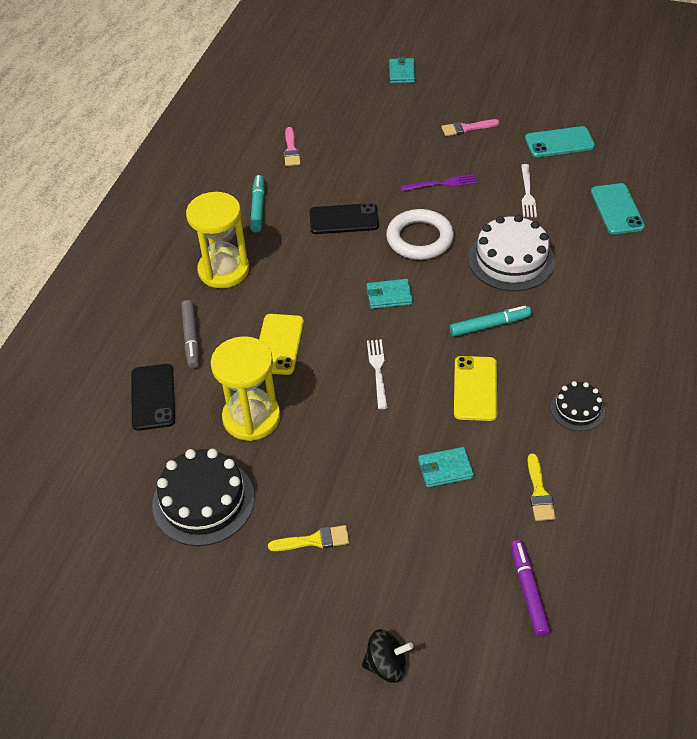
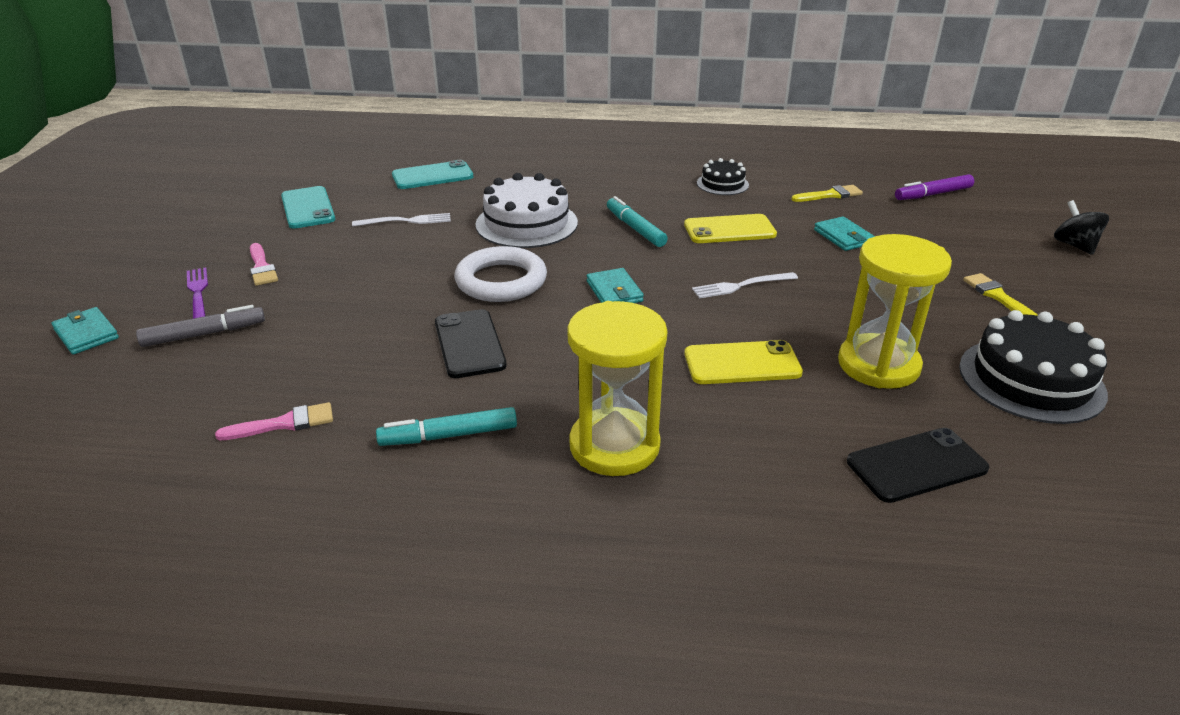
camera: 105 degrees left, 15 degrees down
grey marker [181,300,199,369] -> grey marker moved to [136,305,265,347]
turquoise wallet [389,57,415,83] -> turquoise wallet turned 60 degrees clockwise [51,307,119,355]
purple fork [401,174,477,191] -> purple fork moved to [187,267,208,319]

